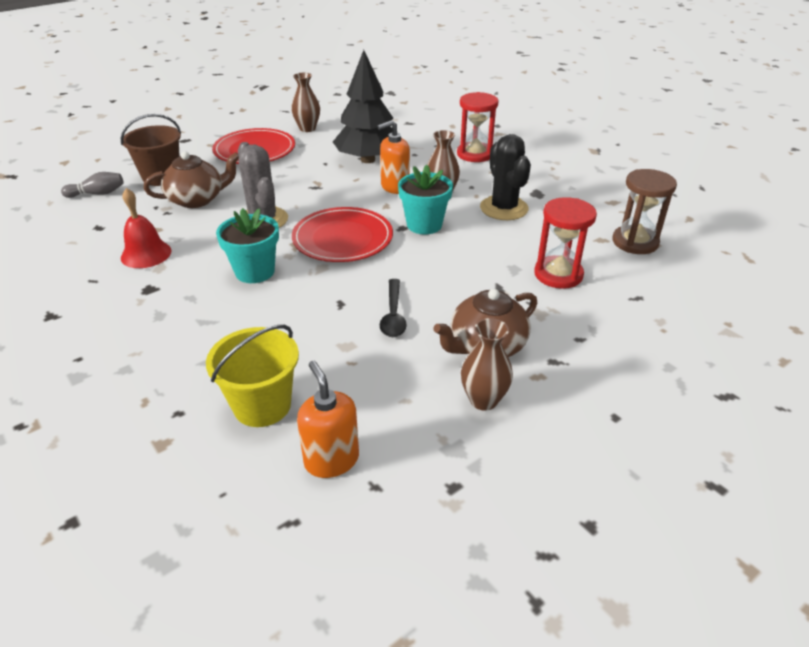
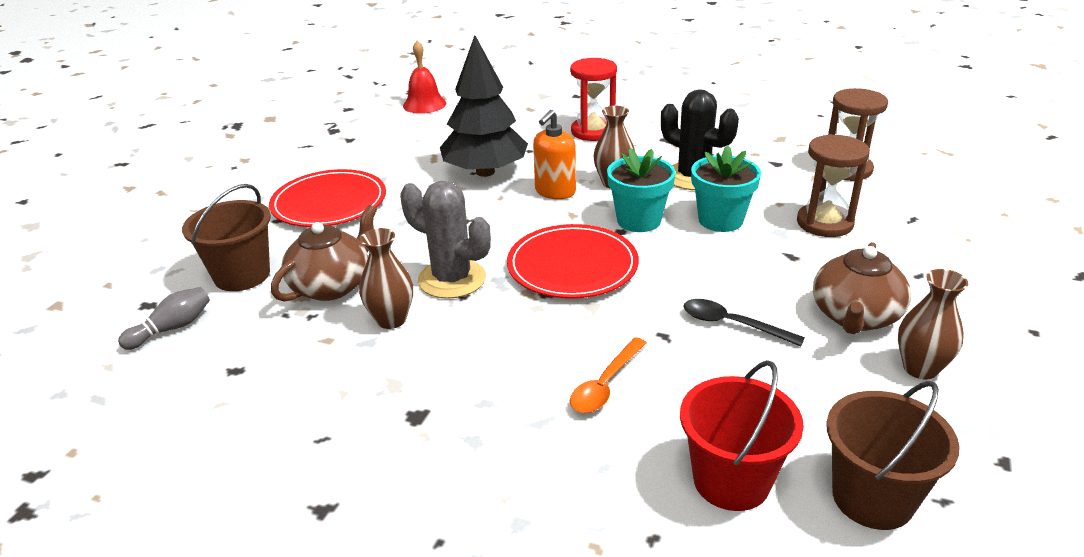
camera: 30 degrees left, 5 degrees down
red bell [121,188,172,268] -> red bell moved to [403,40,446,114]
yellow bucket [206,325,299,427] -> red bucket [680,360,804,511]
turquoise flower pot [216,208,279,283] -> turquoise flower pot moved to [691,145,761,232]
brown vase [291,73,320,132] -> brown vase moved to [359,228,413,329]
orange soap dispenser [297,361,359,478] -> brown bucket [826,381,960,530]
black spoon [380,279,407,337] -> black spoon turned 150 degrees clockwise [683,299,805,346]
red hourglass [534,197,597,289] -> brown hourglass [797,134,870,237]
none -> orange spoon [570,337,647,413]

